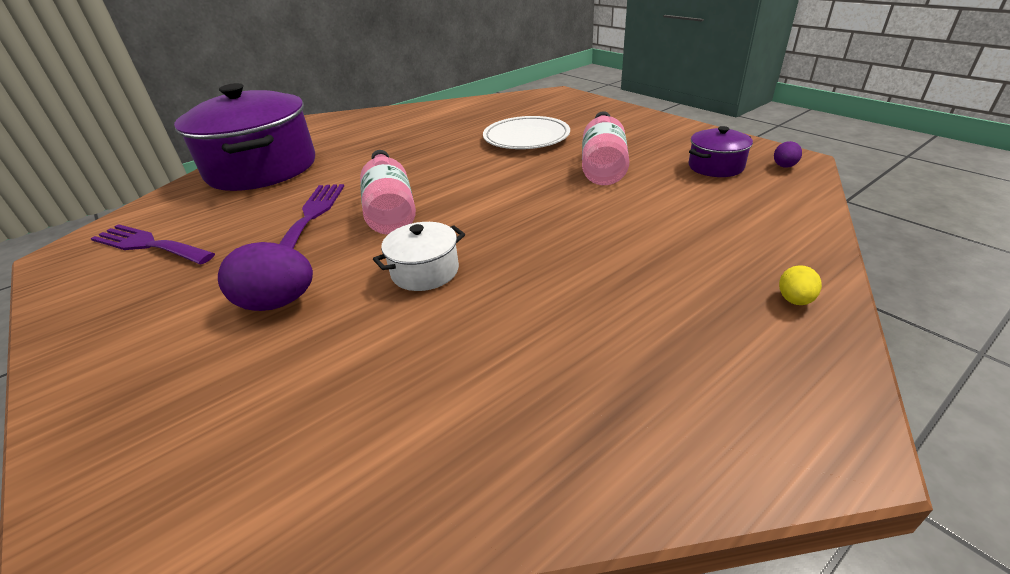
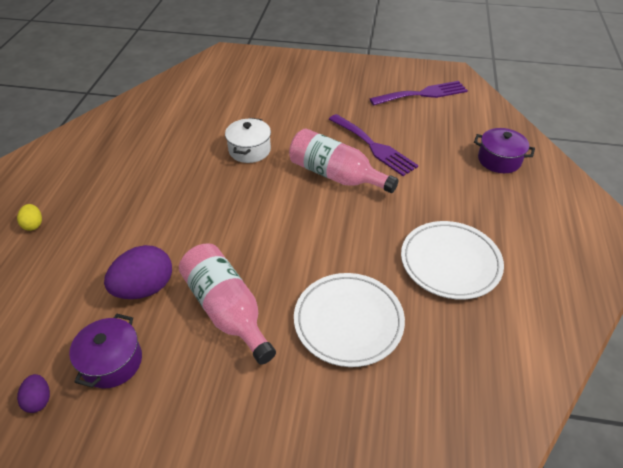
camera: 135 degrees right, 10 degrees up
purple pot [174,83,315,191] -> purple pot [474,128,535,173], size x0.43
purple egg [218,242,313,311] -> purple egg moved to [104,245,172,299]
none -> white plate [401,221,504,300]

